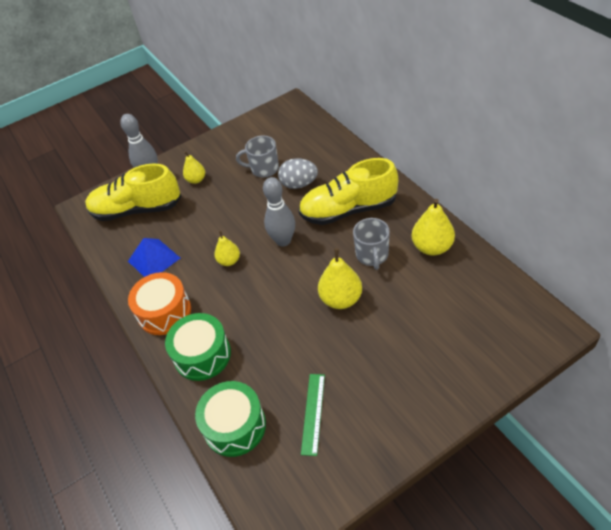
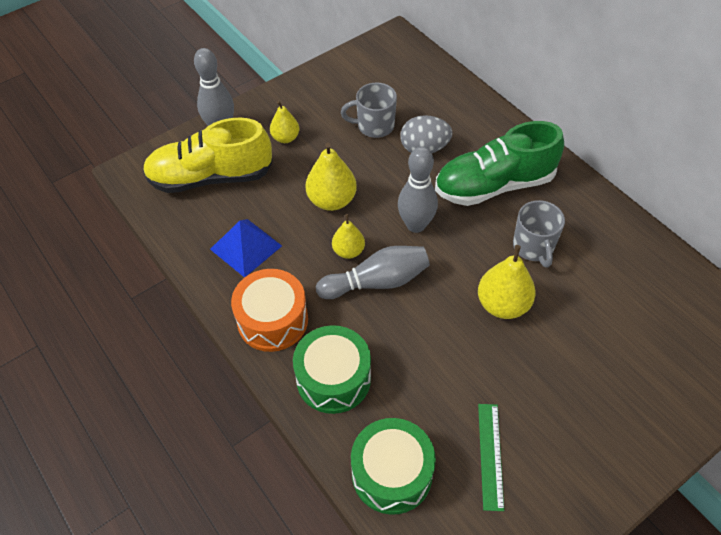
camera: 10 degrees left, 5 degrees up
yellow shoe [298,158,398,225] -> green shoe [435,121,564,206]
yellow pear [412,199,455,256] -> yellow pear moved to [306,143,357,211]
none -> grey bowling pin [316,246,430,299]

